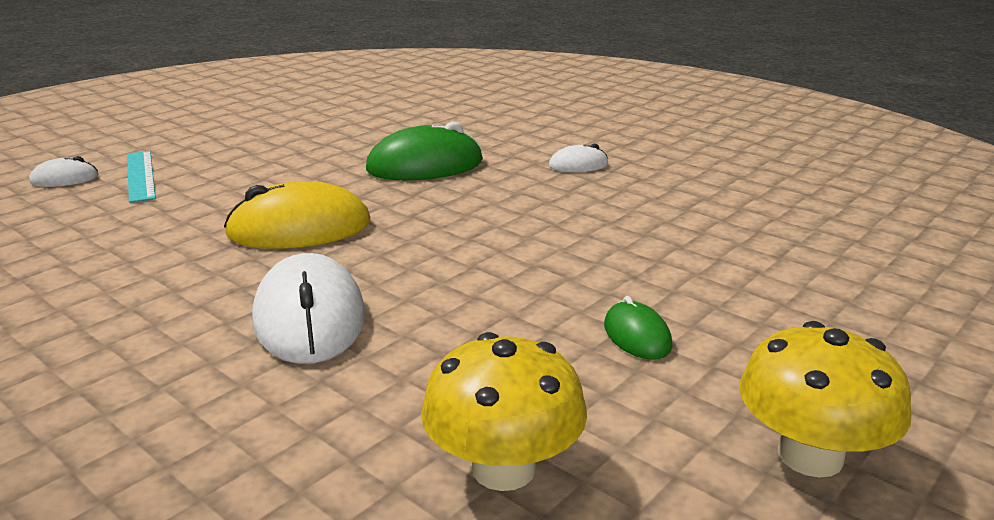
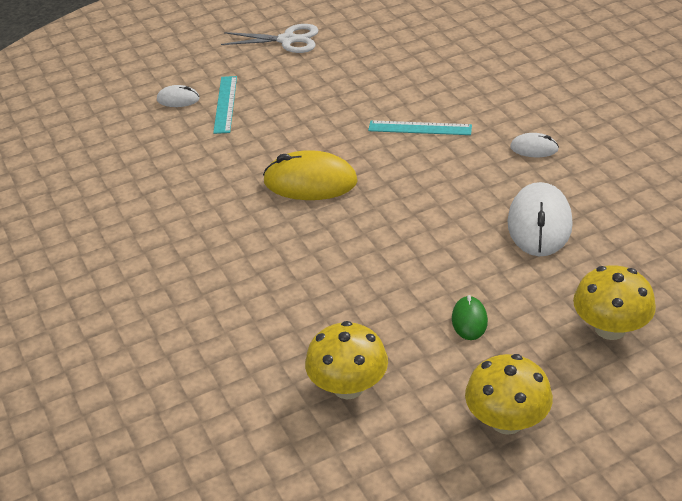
camera: 25 degrees right, 15 degrees up
white mouse [252,253,365,364] -> white mouse moved to [507,182,573,256]
green mouse [366,122,483,180] -> turquoise ruler [368,120,472,135]
none -> white scissors [221,24,318,53]
none -> yellow mushroom [573,265,656,340]

